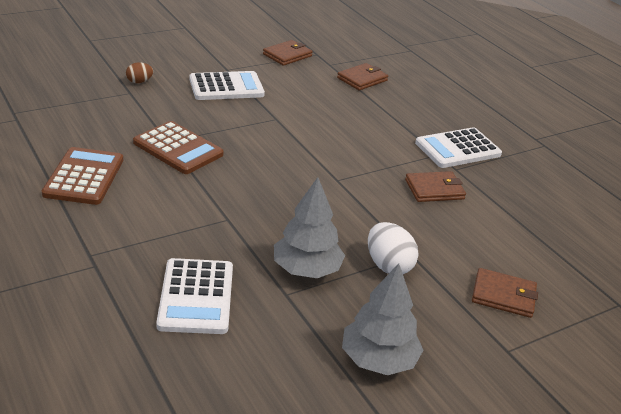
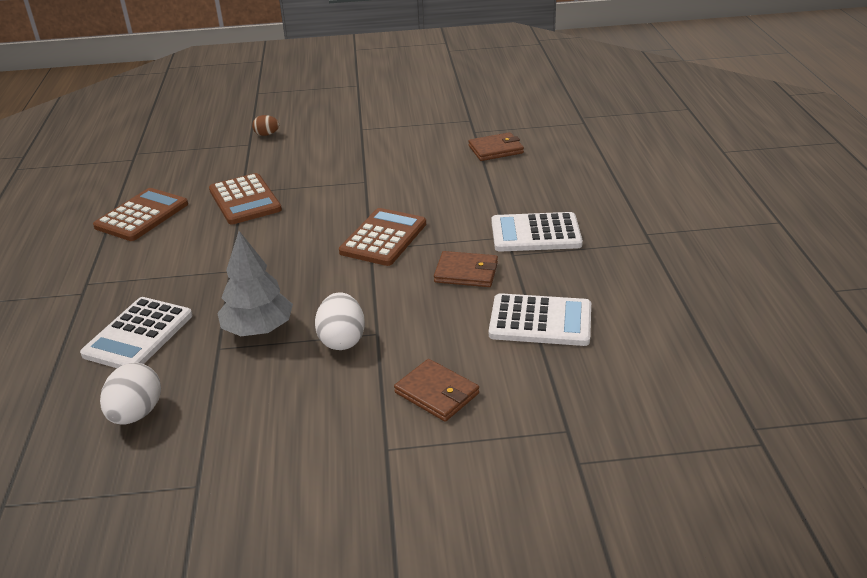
camera: 30 degrees right, 0 degrees up
white calculator [189,71,265,100] -> white calculator moved to [489,293,591,346]
brown wallet [263,40,313,66] -> none
grey tree [342,263,423,375] -> none
none -> white egg [100,363,161,425]
none -> brown calculator [339,208,426,266]

